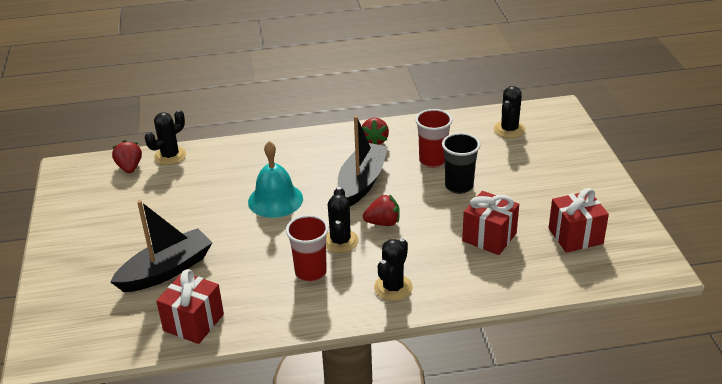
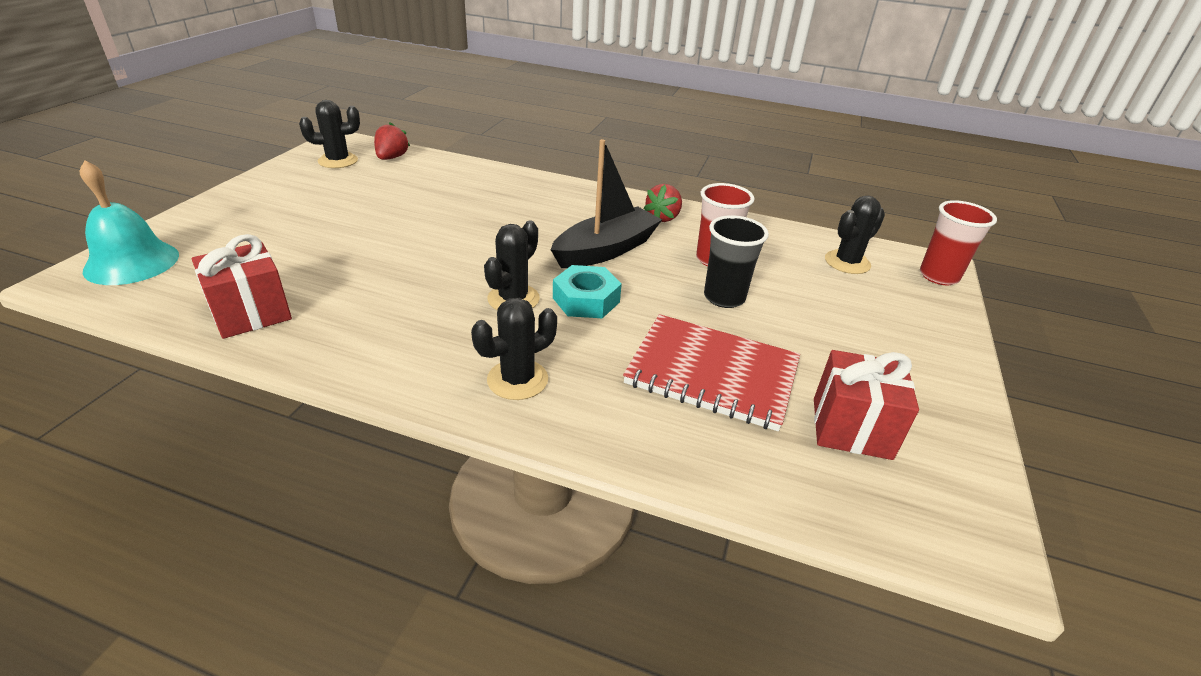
camera: 25 degrees right, 0 degrees up
black boat [110,200,213,292] -> none
black cactus [145,110,186,165] -> black cactus moved to [299,100,360,168]
turquoise bell [248,141,303,218] -> turquoise bell moved to [80,160,179,285]
red cup [286,215,329,282] -> red cup moved to [920,200,997,285]
red strawberry [363,194,400,226] -> turquoise nut [553,265,622,318]
red gift [462,191,519,255] -> red notebook [623,314,800,431]

